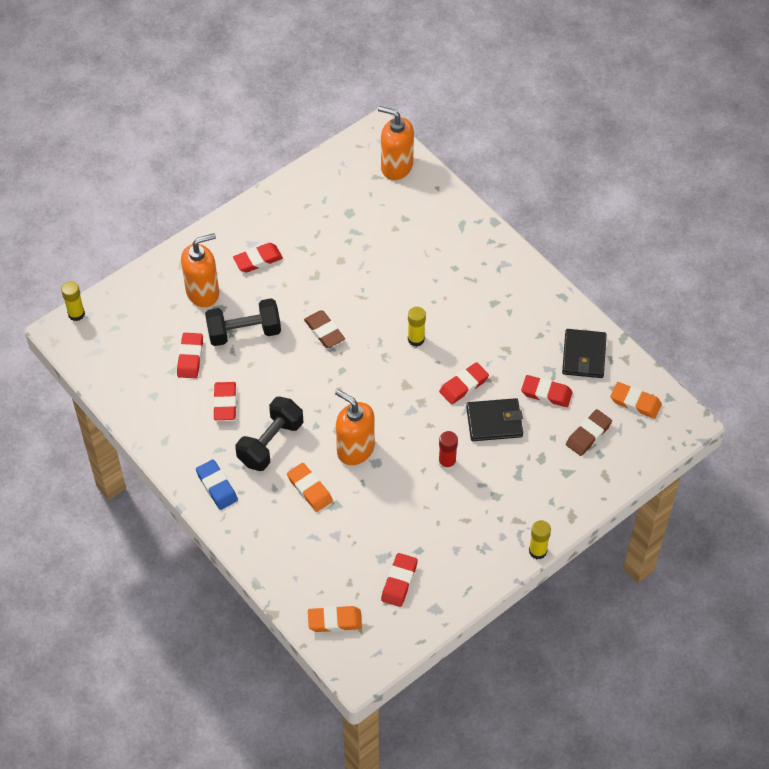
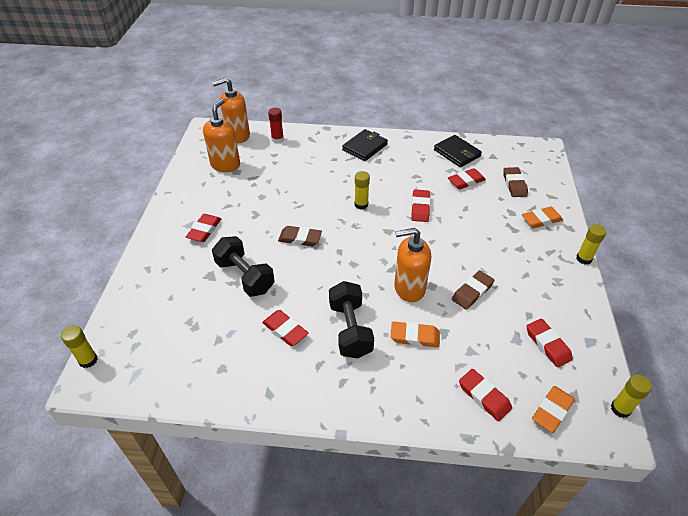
camera: 45 degrees left, 10 degrees down
red eraser [177,333,203,378] -> red eraser moved to [459,369,512,421]
orange soap dispenser [181,233,219,307] -> orange soap dispenser moved to [203,99,240,172]
blue eraser [196,460,238,510] -> none
black dumbbell [205,298,281,346] -> black dumbbell turned 75 degrees counterclockwise [212,236,275,297]
red glue stick [438,431,458,471] -> red glue stick moved to [268,108,284,143]
black wallet [466,398,523,441] -> black wallet moved to [342,129,388,161]
orange eraser [610,382,662,419] -> orange eraser moved to [522,206,563,228]
none -> brown eraser [452,270,495,310]
none -> yellow glue stick [611,374,652,418]

